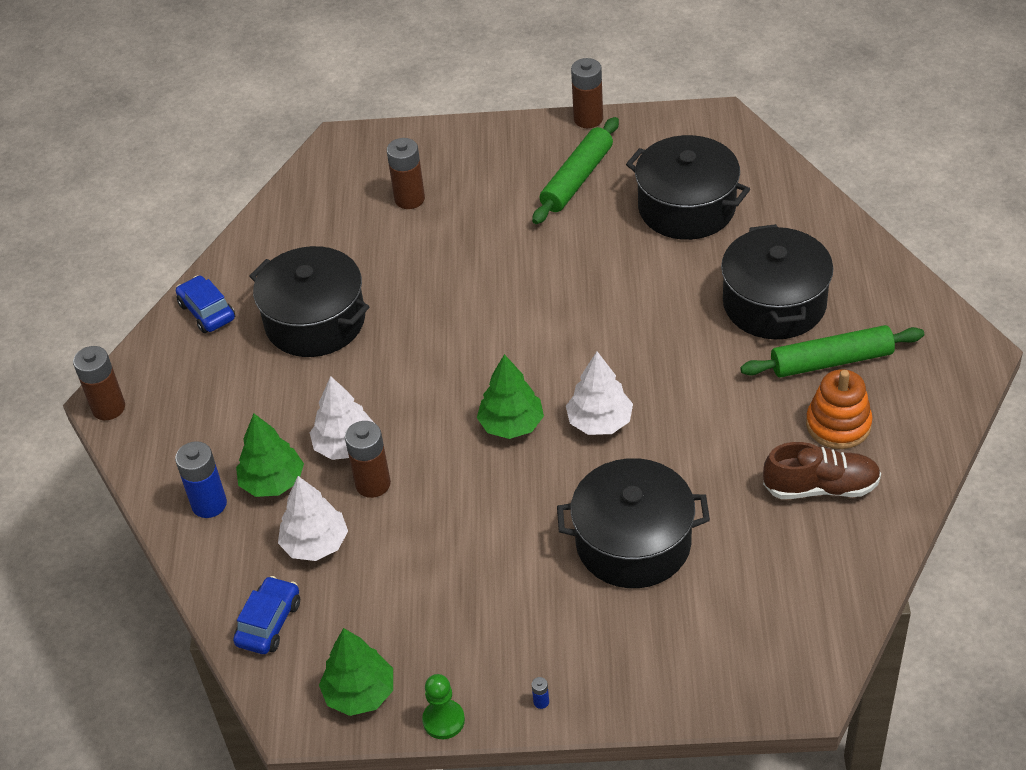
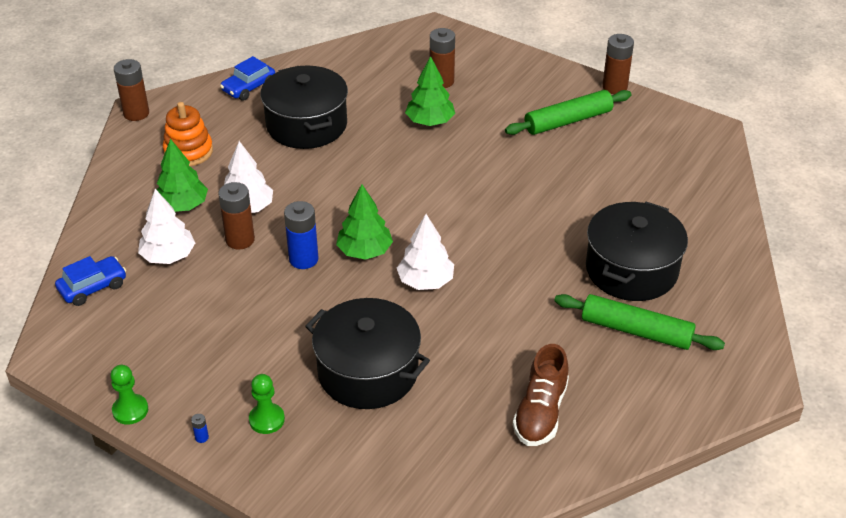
camera: 30 degrees right, 5 degrees down
blue battery [175,441,227,518] -> blue battery moved to [284,201,318,269]
blue car [176,275,235,333] -> blue car turned 135 degrees counterclockwise [220,56,275,101]
green tree [319,628,393,716] -> green tree moved to [405,56,455,126]
black pot [626,135,750,240] -> none
brown shoe [763,442,881,499] -> brown shoe turned 75 degrees clockwise [513,344,569,446]
orange stacking toy [806,369,873,449] -> orange stacking toy moved to [163,102,213,166]
none -> green pawn [249,374,285,434]

